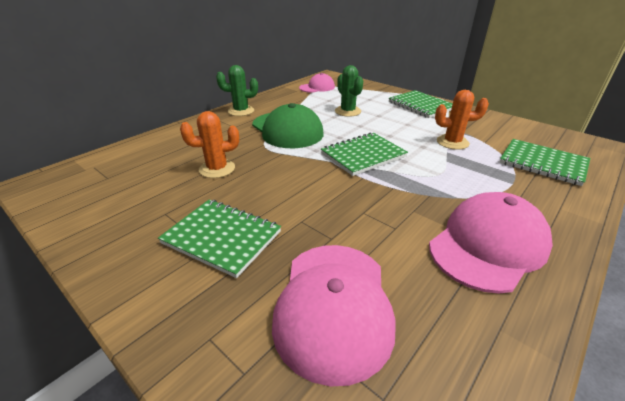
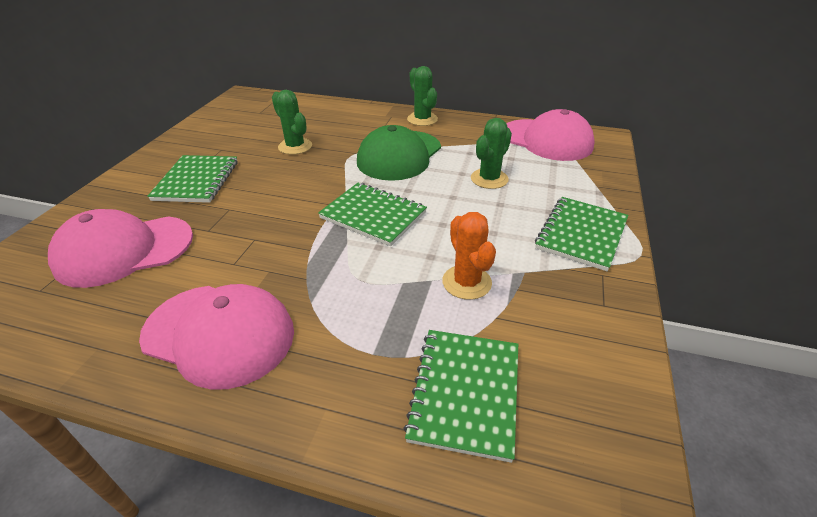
camera: 65 degrees right, 5 degrees up
orange cactus [180,111,239,178] -> green cactus [272,90,312,155]
pink cap [299,73,335,93] -> pink cap [506,109,595,161], size x1.72

